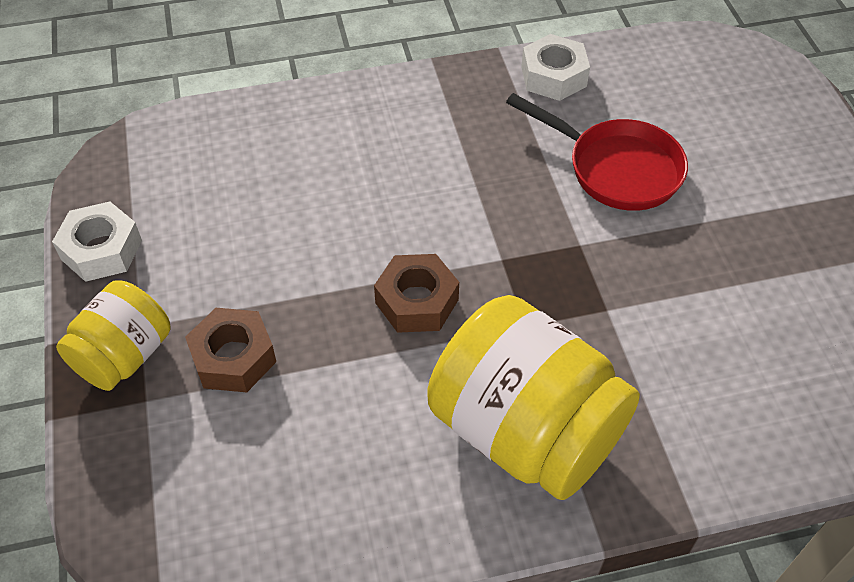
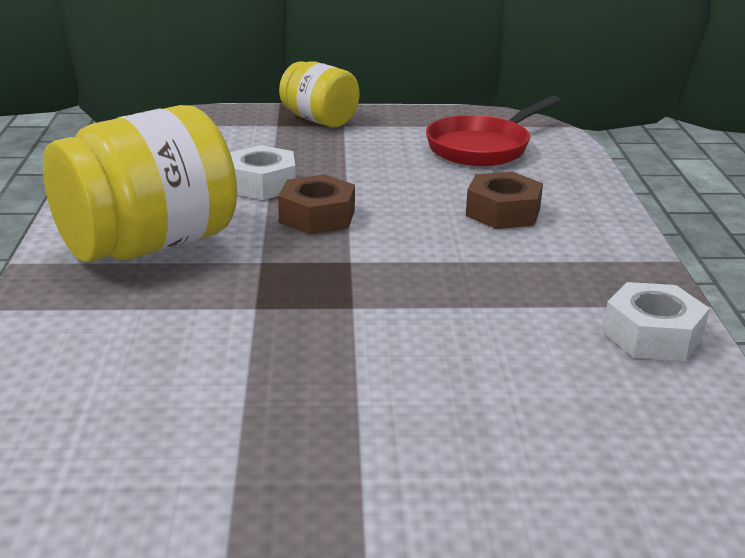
camera: 100 degrees right, 25 degrees down
white nut [52,201,142,282] -> white nut moved to [230,145,296,200]
brown nut [185,308,276,392] -> brown nut moved to [466,172,543,229]
red pan [506,93,688,211] -> red pan moved to [426,96,560,166]

